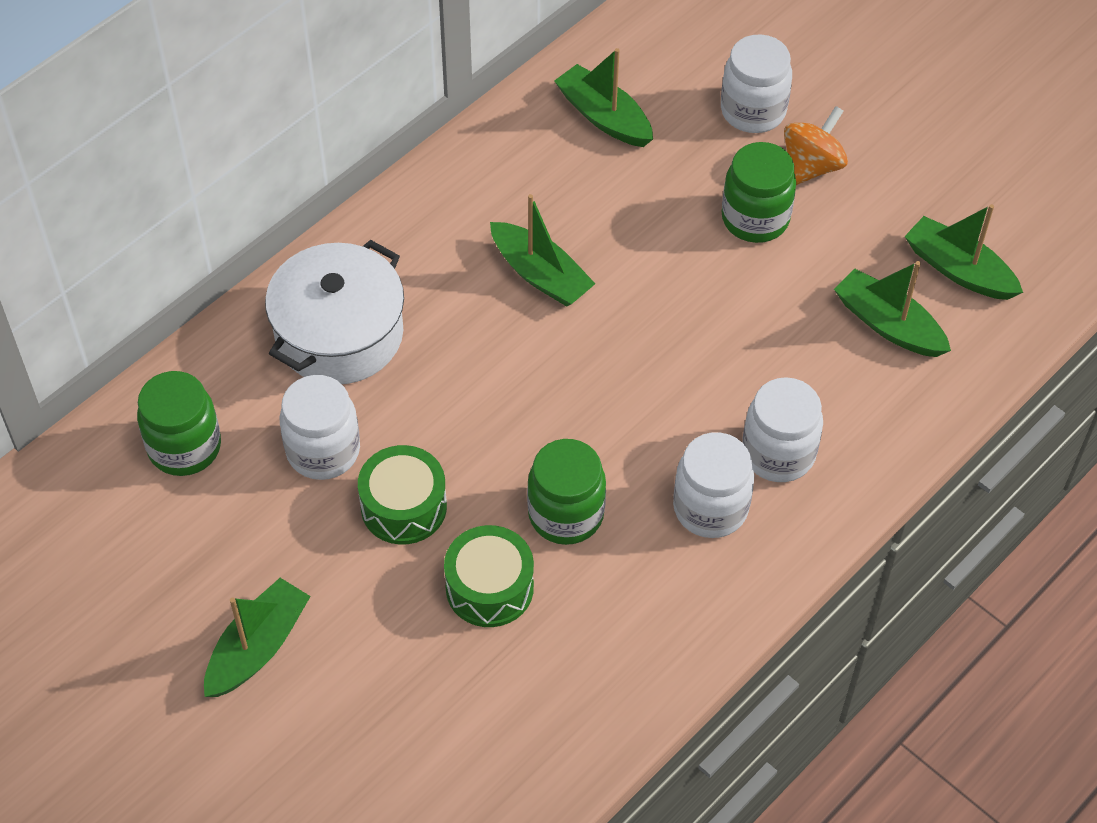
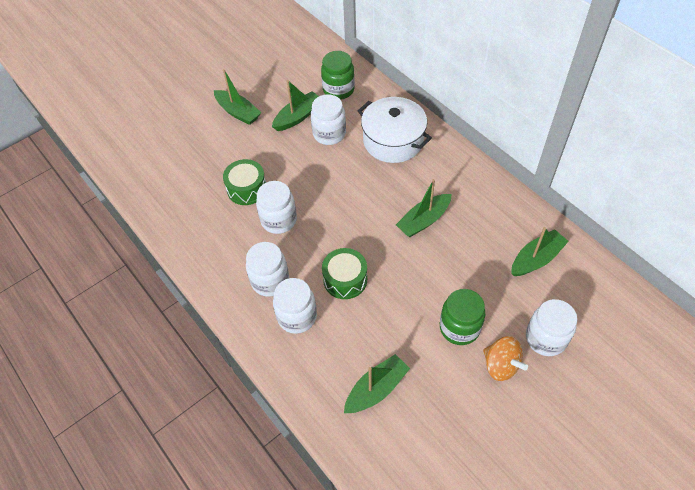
camera: 100 degrees right, 0 degrees up
green drum [358,445,447,545] -> green drum moved to [322,248,367,299]
green jar [527,439,606,545] -> white jar [256,181,297,234]
green boat [904,204,1023,300] -> green boat moved to [272,80,319,131]

